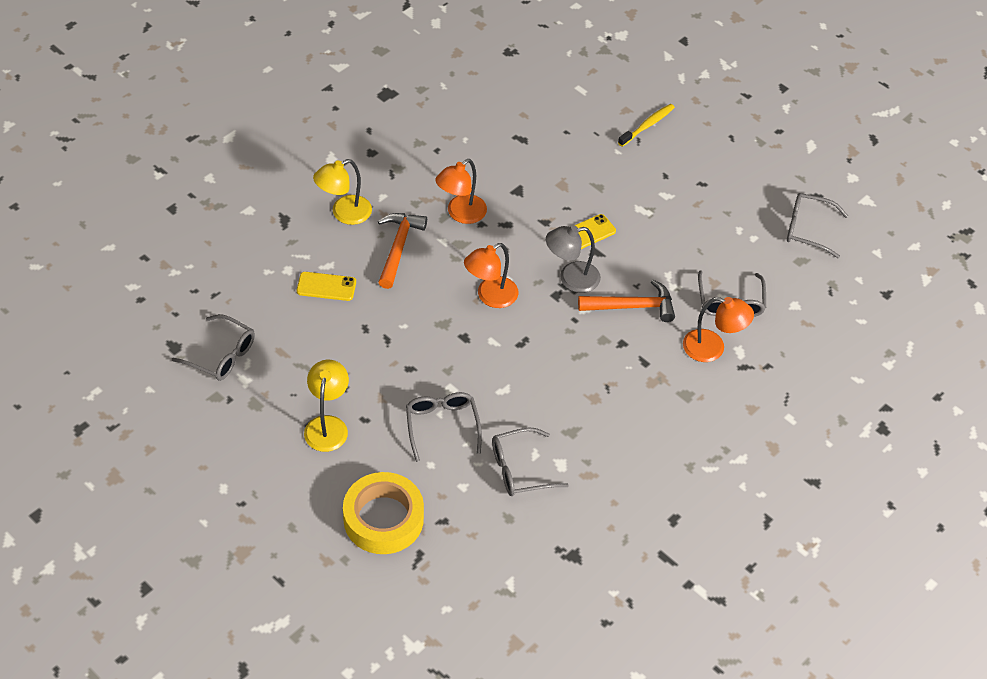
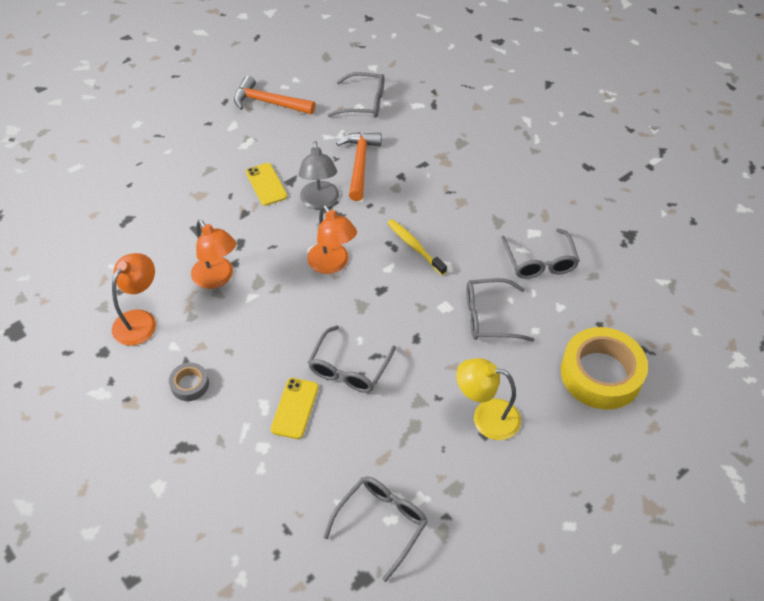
camera: 80 degrees left, 0 degrees up
yellow lamp [313,159,372,225] -> grey tape [169,363,209,401]
orange hammer [378,213,427,289] -> orange hammer moved to [234,76,315,114]
yellow toothbrush [618,104,675,147] -> yellow toothbrush moved to [387,219,447,275]
orange lamp [683,297,754,362] -> orange lamp moved to [112,253,156,346]
grey glasses [787,193,848,258] -> grey glasses moved to [308,325,396,393]

